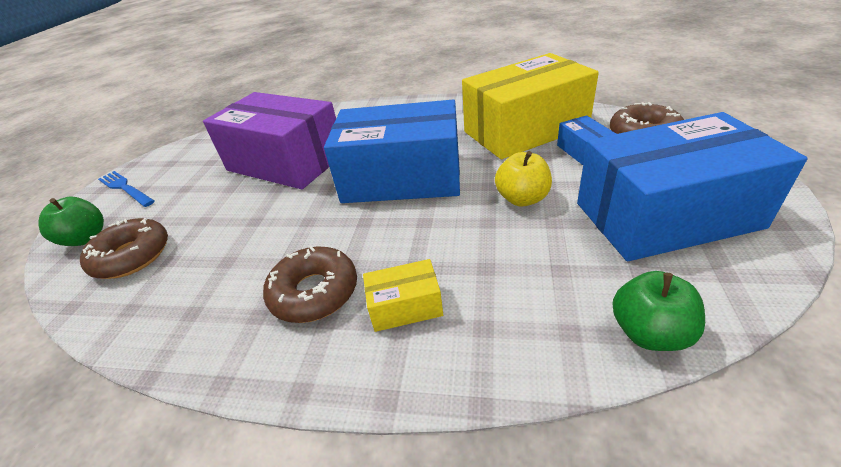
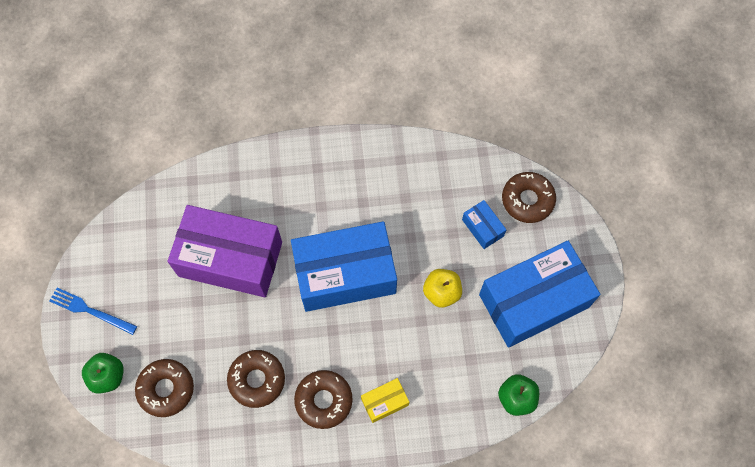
camera: 20 degrees left, 30 degrees up
yellow box [462,53,599,159] -> none
none -> brown donut [227,350,285,408]

